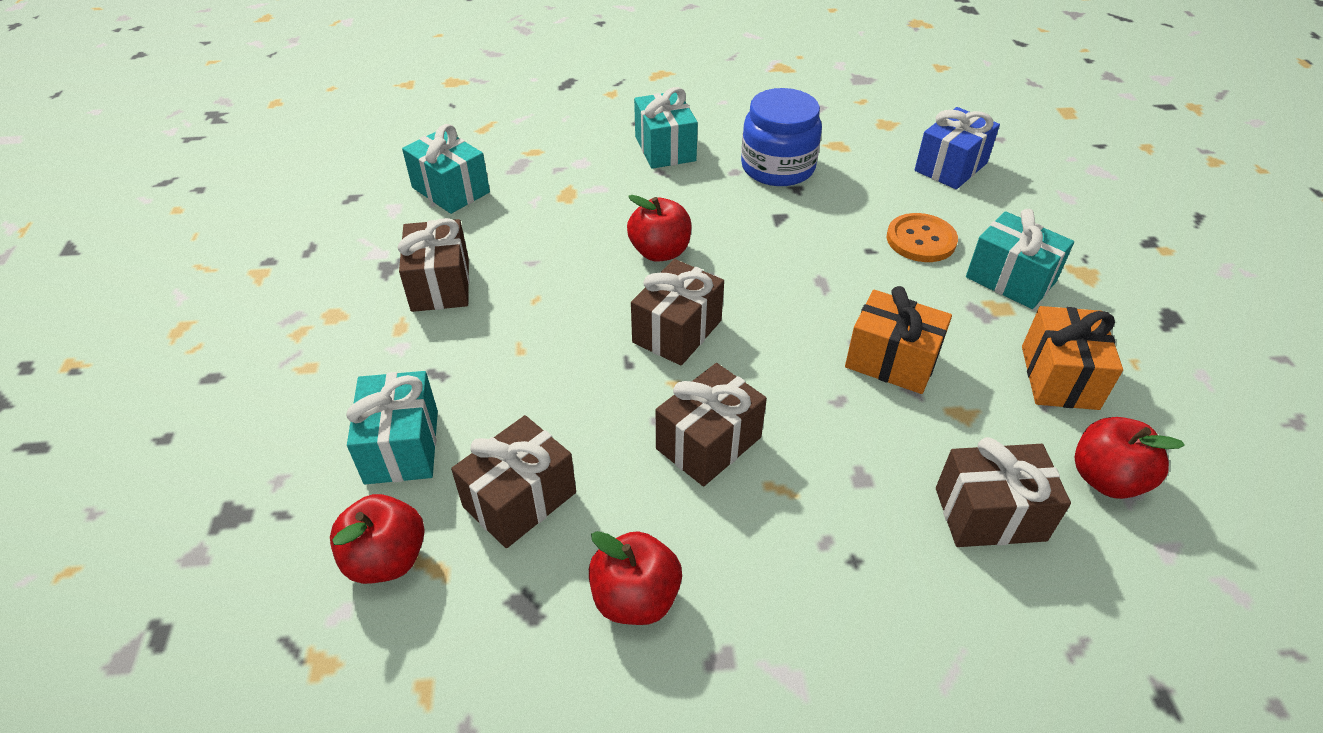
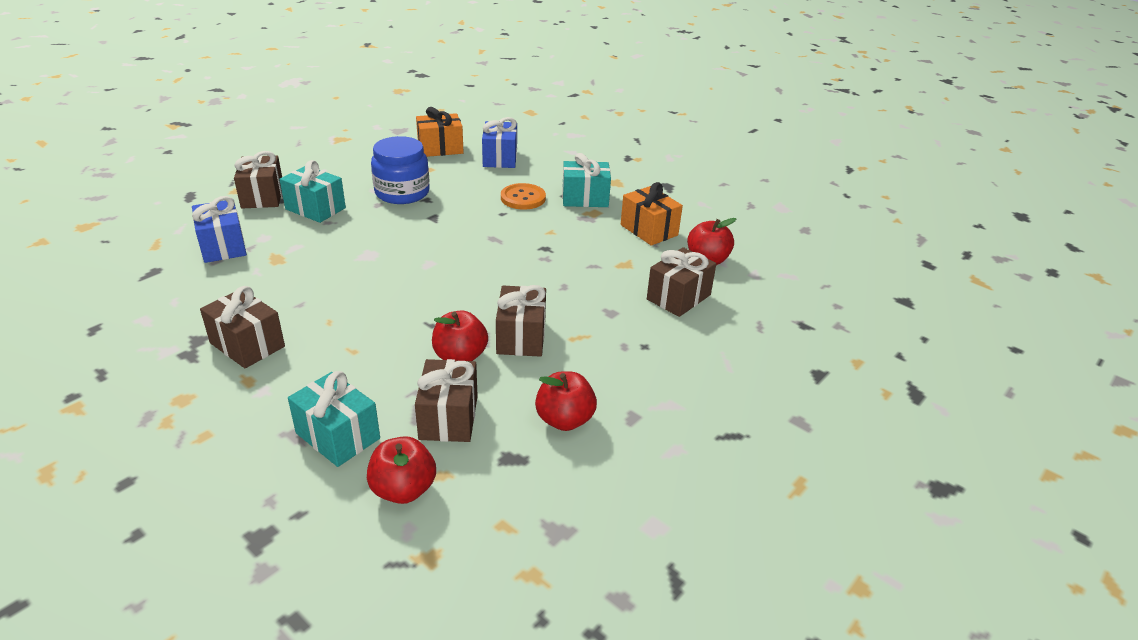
camera: 45 degrees left, 10 degrees down
turquoise gift [402,124,490,214] -> none
red apple [627,195,692,262] -> red apple moved to [432,310,488,361]
brown gift [631,259,724,366] -> brown gift moved to [234,151,282,209]
orange gift [845,286,952,394] -> orange gift moved to [416,107,464,157]
none -> blue gift [192,196,247,263]

